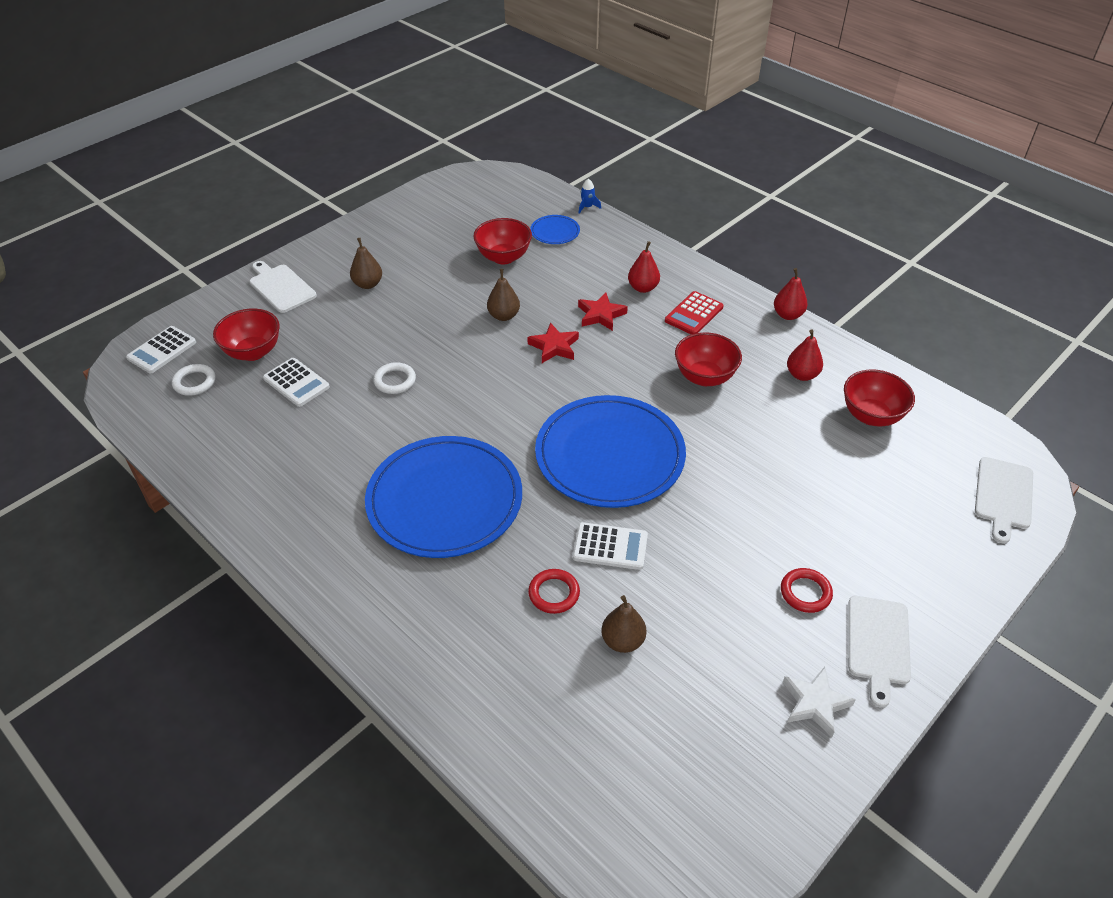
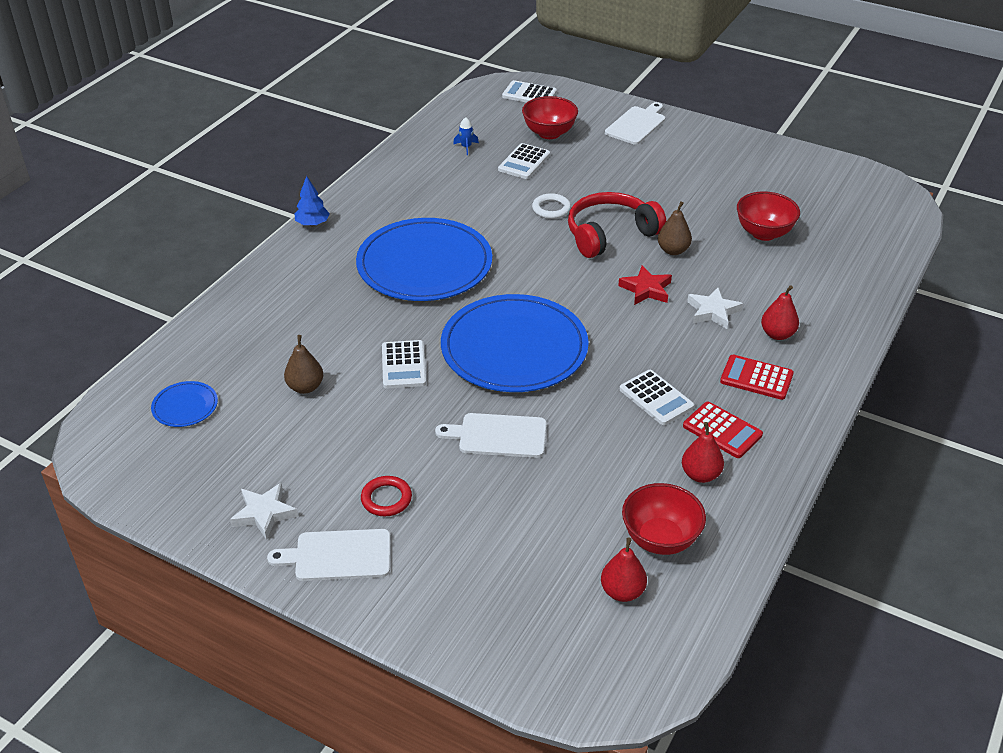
camera: 75 degrees right, 5 degrees down
white ring [172,364,216,396] -> none
brown pear [350,238,382,289] -> none
red ring [528,569,580,614] -> none
blue plate [530,215,580,244] -> blue plate moved to [151,381,218,427]
red star [578,293,628,331] -> white star [687,288,743,329]
blue rocket [579,179,601,214] -> blue rocket moved to [453,117,479,155]
red bowl [675,332,742,386] -> white calculator [620,370,694,425]
red pear [774,268,808,320] -> red pear moved to [601,537,647,602]
white cutting board [975,457,1033,544] -> white cutting board moved to [435,413,547,458]
none -> blue tree [295,176,329,226]
none -> red headphones [568,192,666,258]
none -> red calculator [683,402,763,458]

